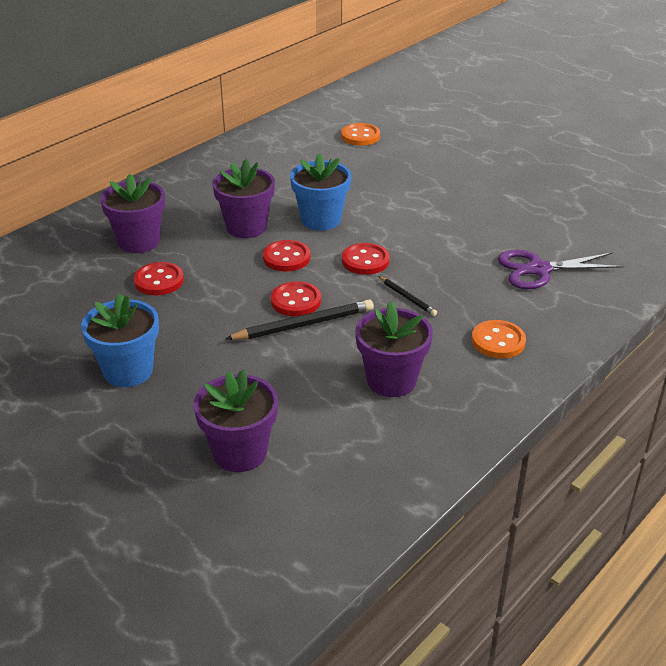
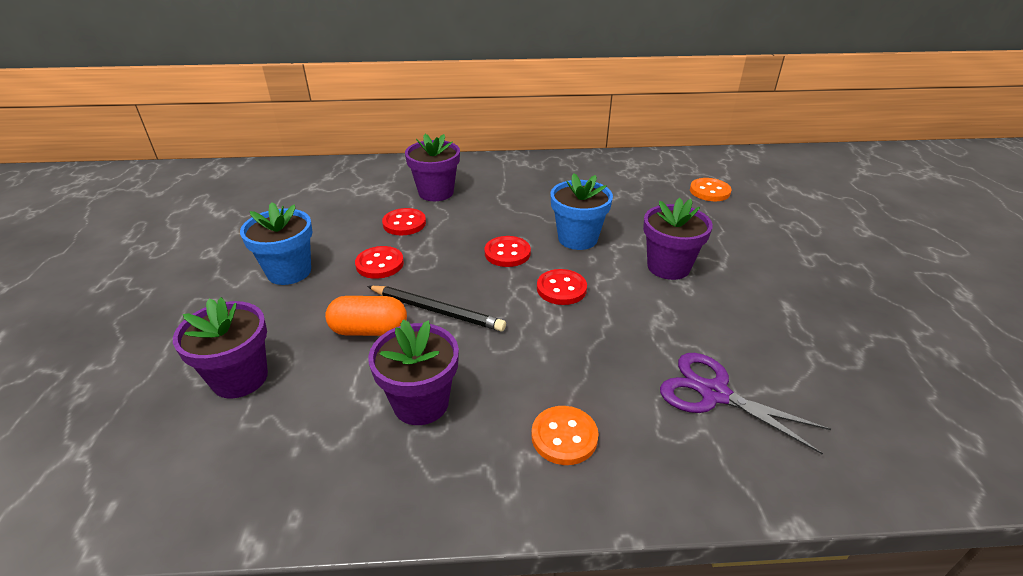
camera: 45 degrees right, 0 degrees up
purple flower pot [212,159,275,238] -> purple flower pot moved to [643,198,713,280]
red button [271,281,321,317] -> red button moved to [355,246,404,279]
black pencil [378,276,437,316] -> none
none -> orange capsule [325,296,407,336]

